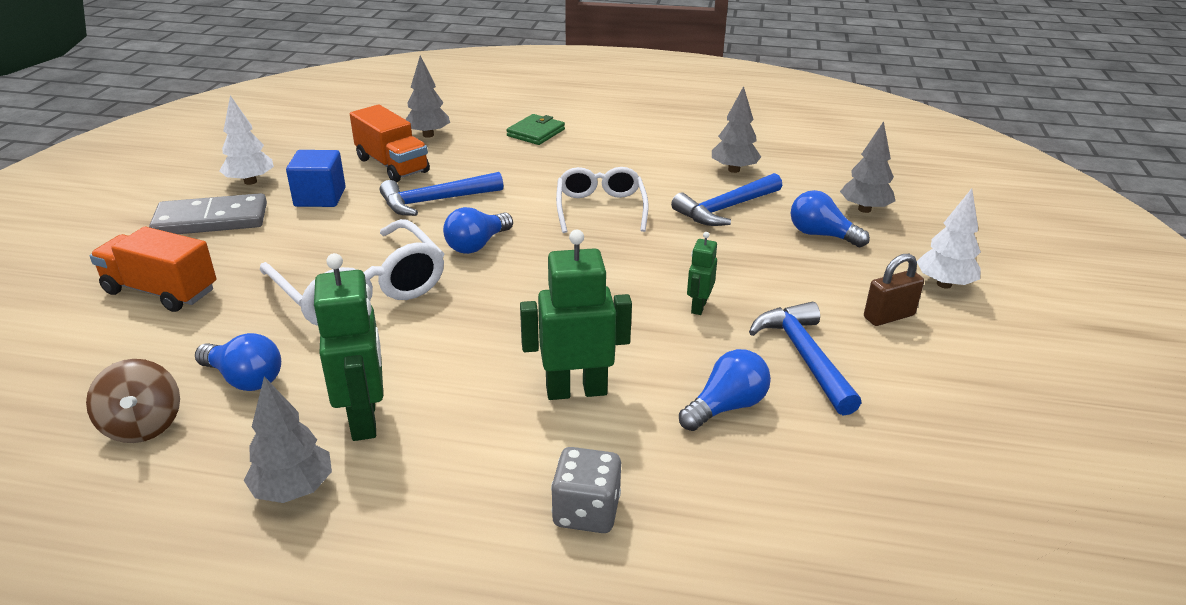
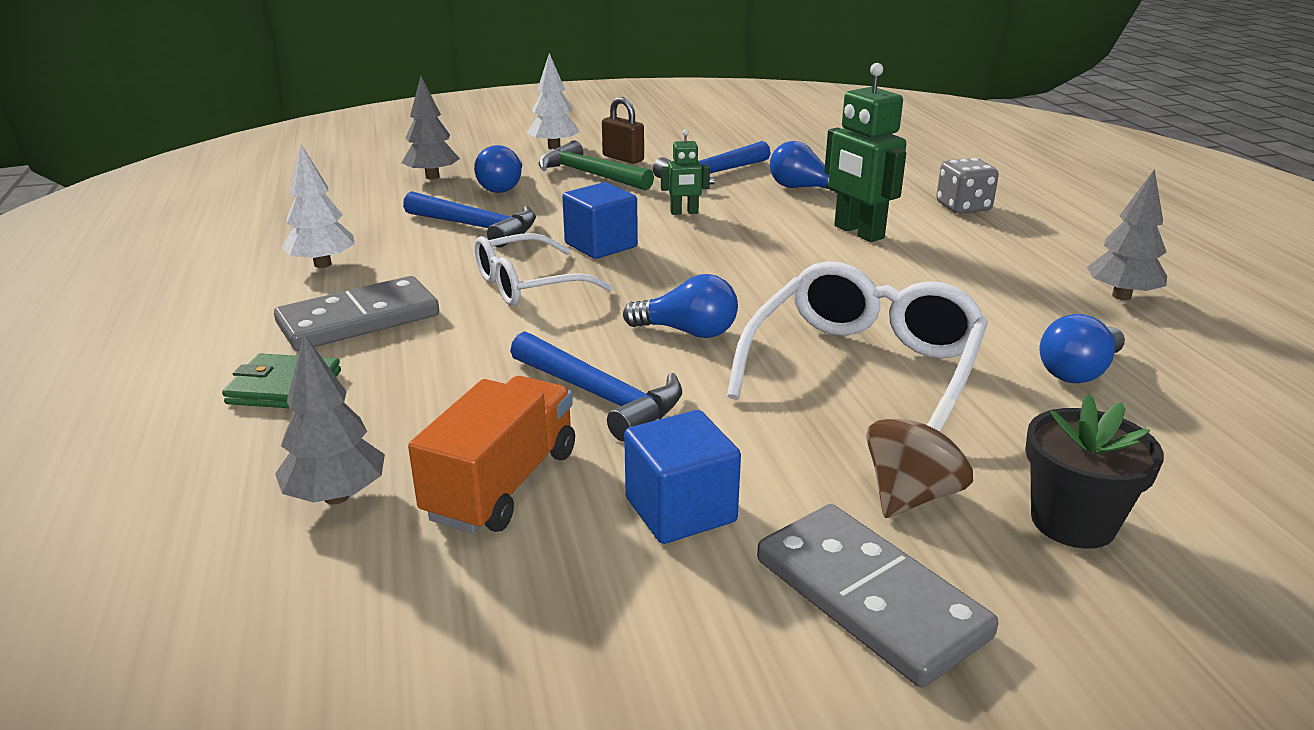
camera: 115 degrees left, 5 degrees down
brown spinning top [86,359,180,443] -> brown spinning top moved to [866,396,973,518]
orange truck [90,226,216,312] -> black flower pot [1025,394,1164,549]
blue light bulb [195,333,281,391] -> blue light bulb turned 135 degrees counterclockwise [1040,314,1125,383]
white tree [219,95,274,185] -> white tree moved to [281,145,354,268]
green robot [314,253,383,441] -> none
grey tree [712,86,761,173] -> none
none -> grey domino [274,276,439,351]
none -> green hammer [538,140,654,191]
none -> blue cube [562,182,638,259]

